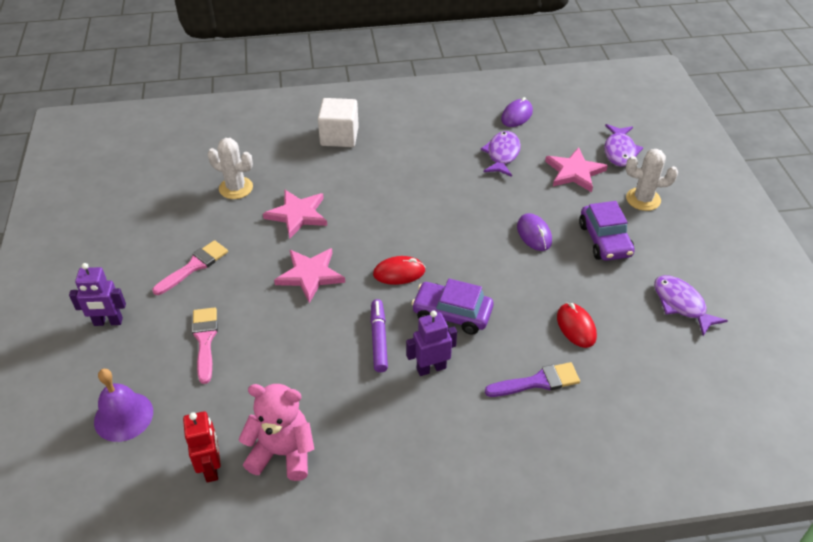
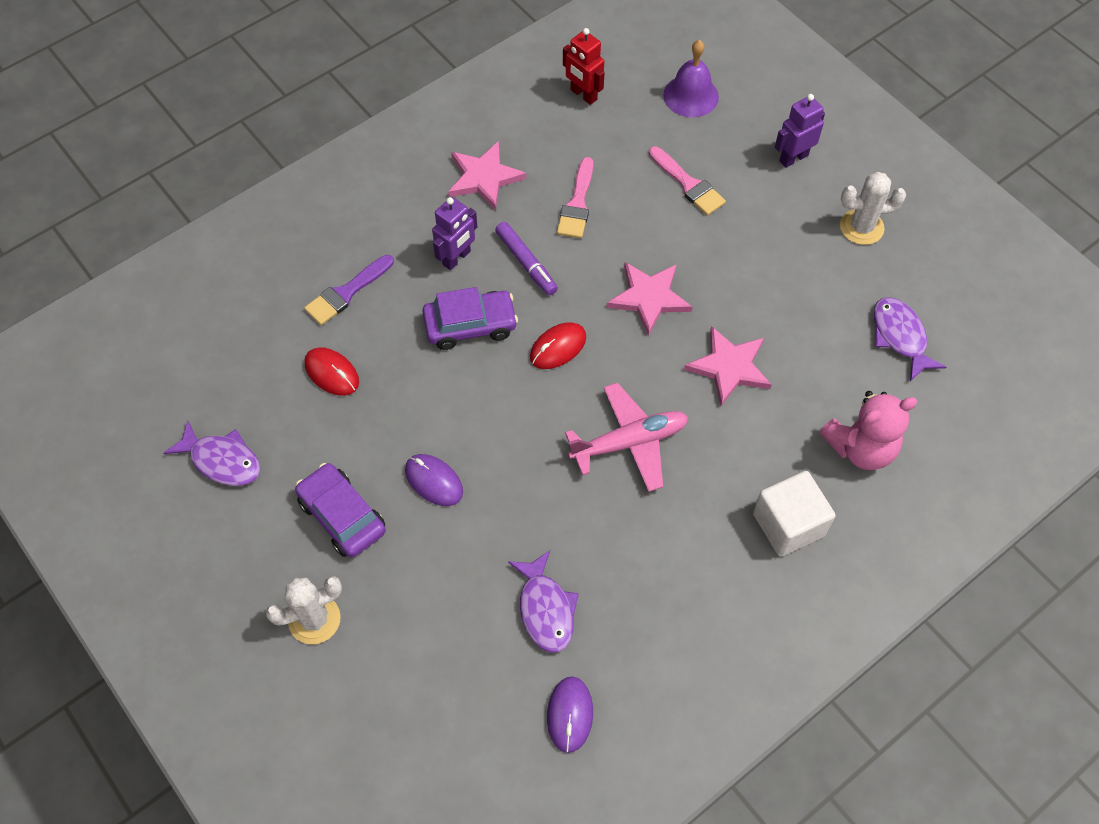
camera: 150 degrees right, 15 degrees up
pink brush [152,240,228,295] -> pink brush moved to [557,157,593,238]
white cactus [208,138,253,199] -> white cactus moved to [840,172,906,245]
pink teddy bear [238,384,314,481] -> pink teddy bear moved to [820,391,918,470]
pink star [545,147,608,192] -> pink star moved to [448,141,526,210]
purple fish [604,124,643,167] -> purple fish moved to [874,297,946,381]
none -> pink plane [565,382,688,492]

